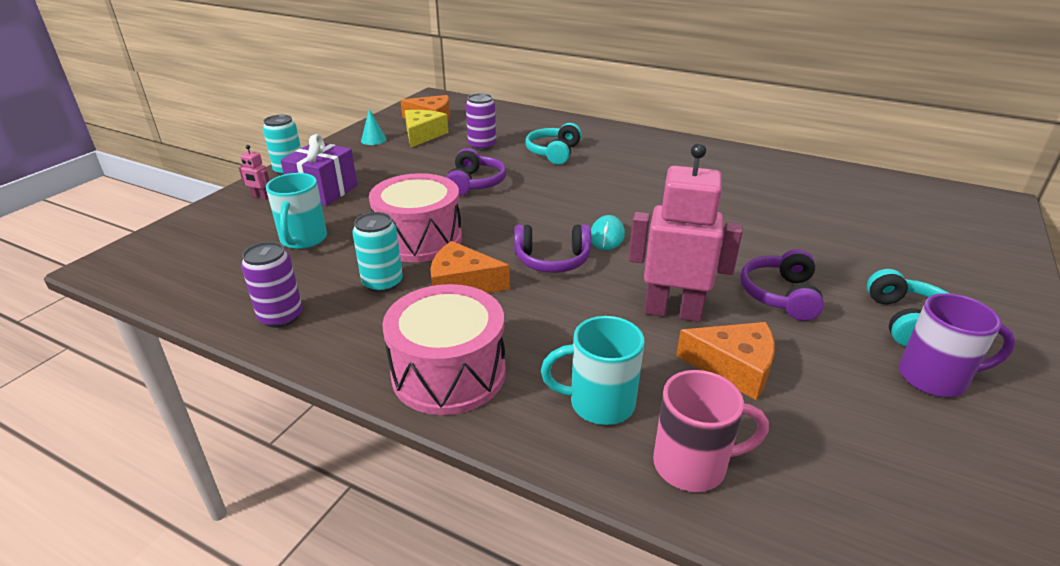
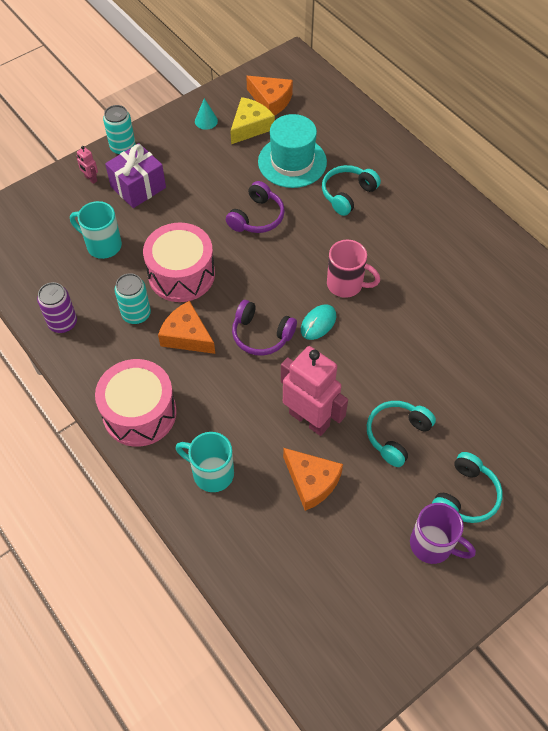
camera: 25 degrees right, 25 degrees up
turquoise mug [266,173,327,249] -> turquoise mug turned 90 degrees clockwise [70,201,122,259]
purple can [466,93,496,151] -> turquoise hat [258,114,327,188]
pink mug [653,370,769,492] -> pink mug moved to [327,240,380,298]
purple headphones [740,249,824,321] -> turquoise headphones [367,401,436,467]

